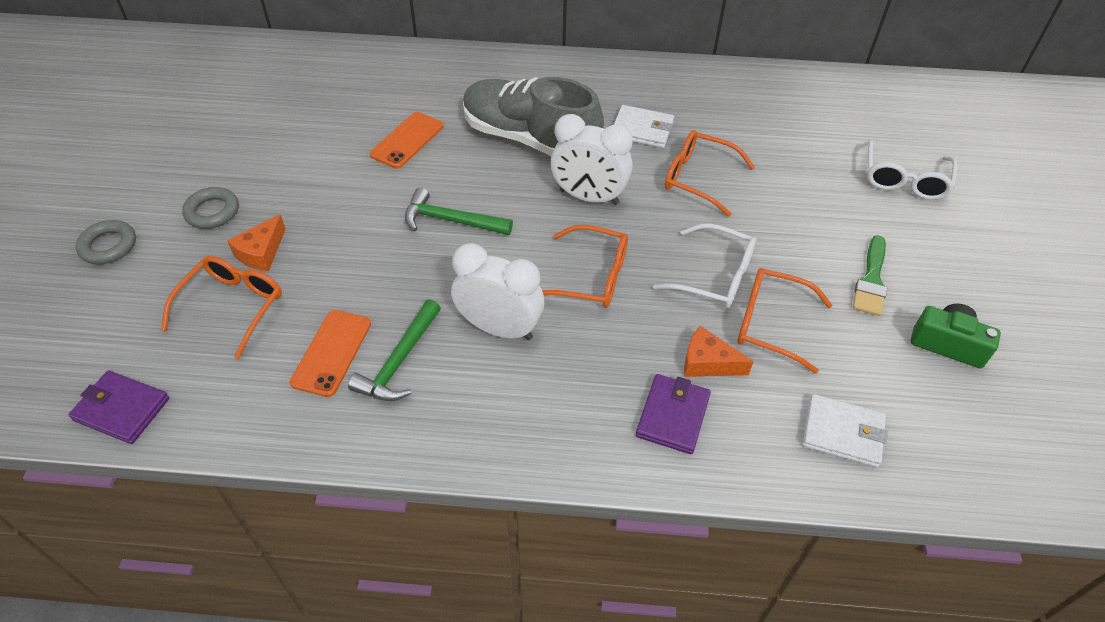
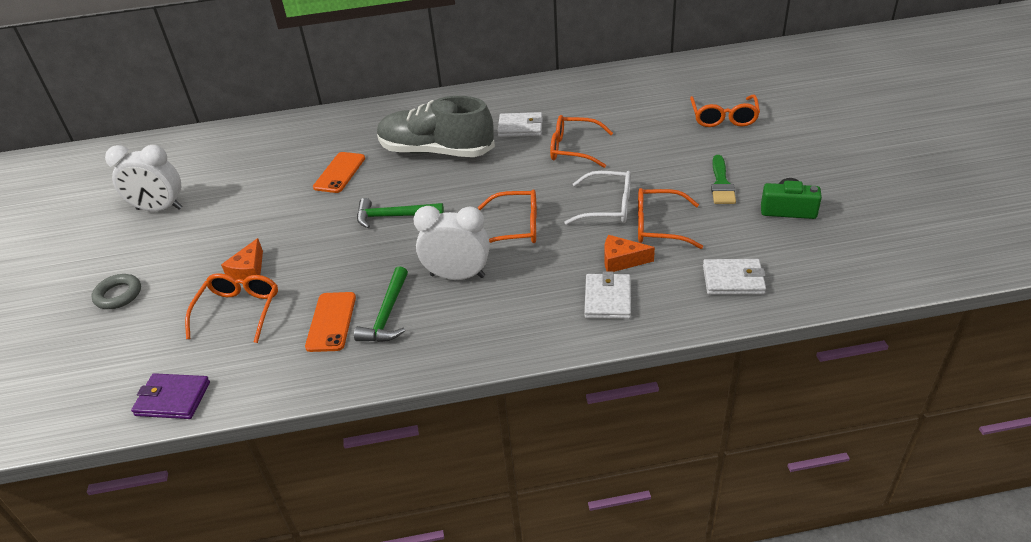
camera: 10 degrees left, 10 degrees down
grey ring [182,187,239,229] -> none
white clock [551,114,633,205] -> white clock moved to [105,145,182,211]
purple wallet [636,374,711,454] -> white wallet [584,271,631,319]
white glasses [867,140,957,200] -> orange glasses [690,95,760,127]

